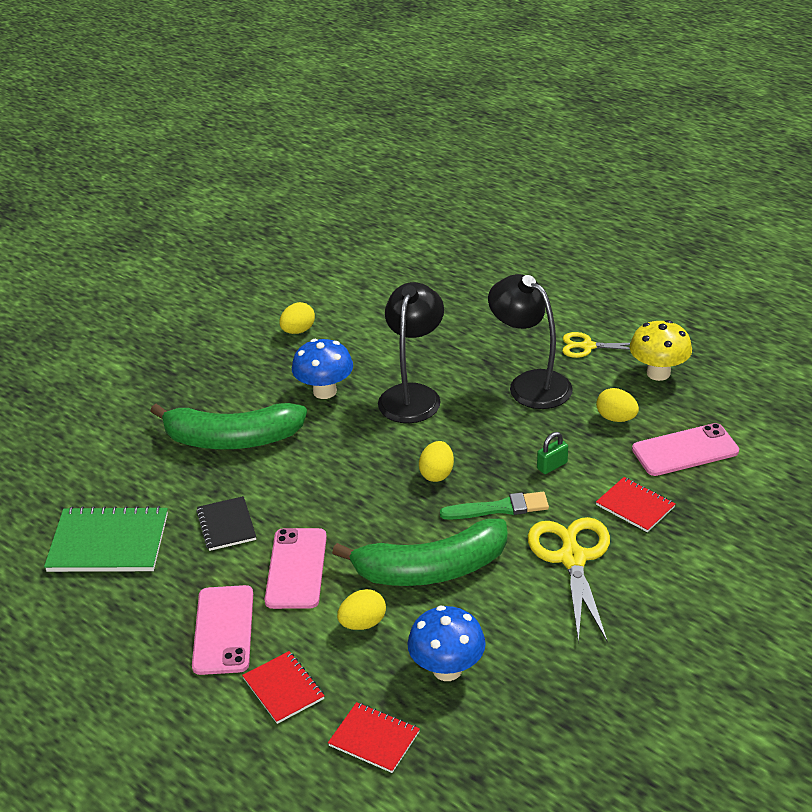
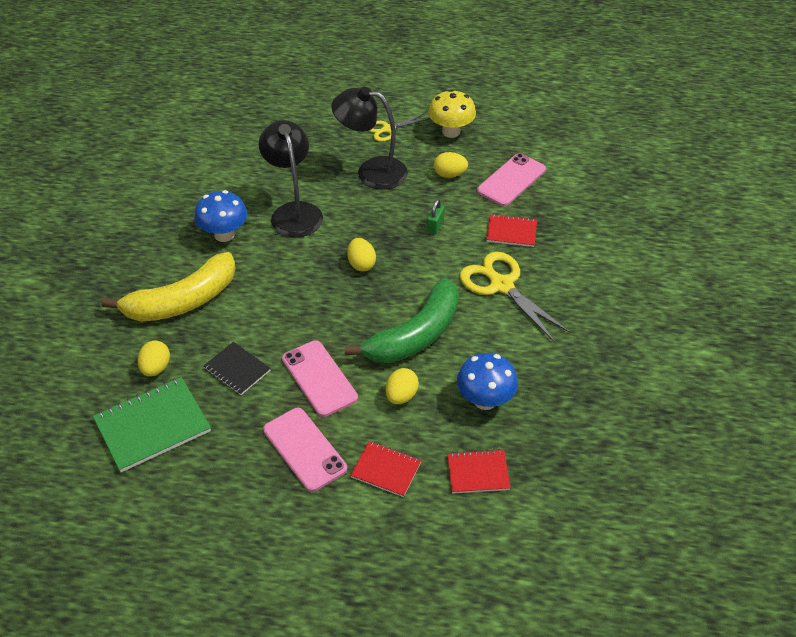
camera: 35 degrees left, 10 degrees up
green banana [150,403,307,449] -> yellow banana [102,252,236,322]
yellow egg [279,302,315,334] -> yellow egg moved to [137,341,170,377]
green brush [440,492,549,520] -> none

